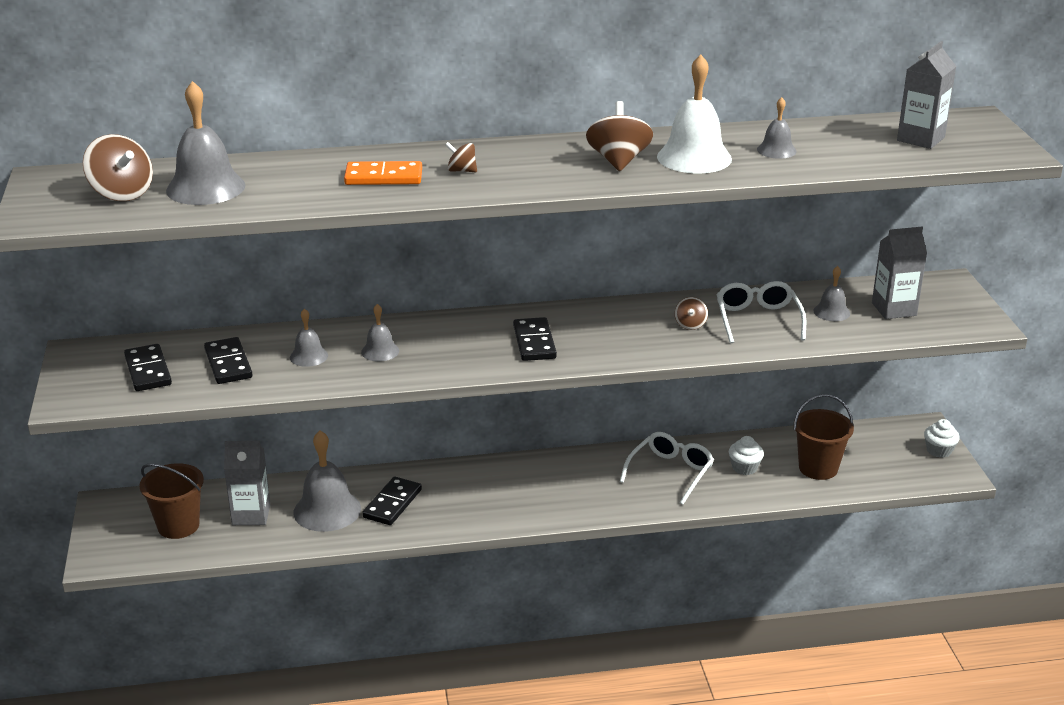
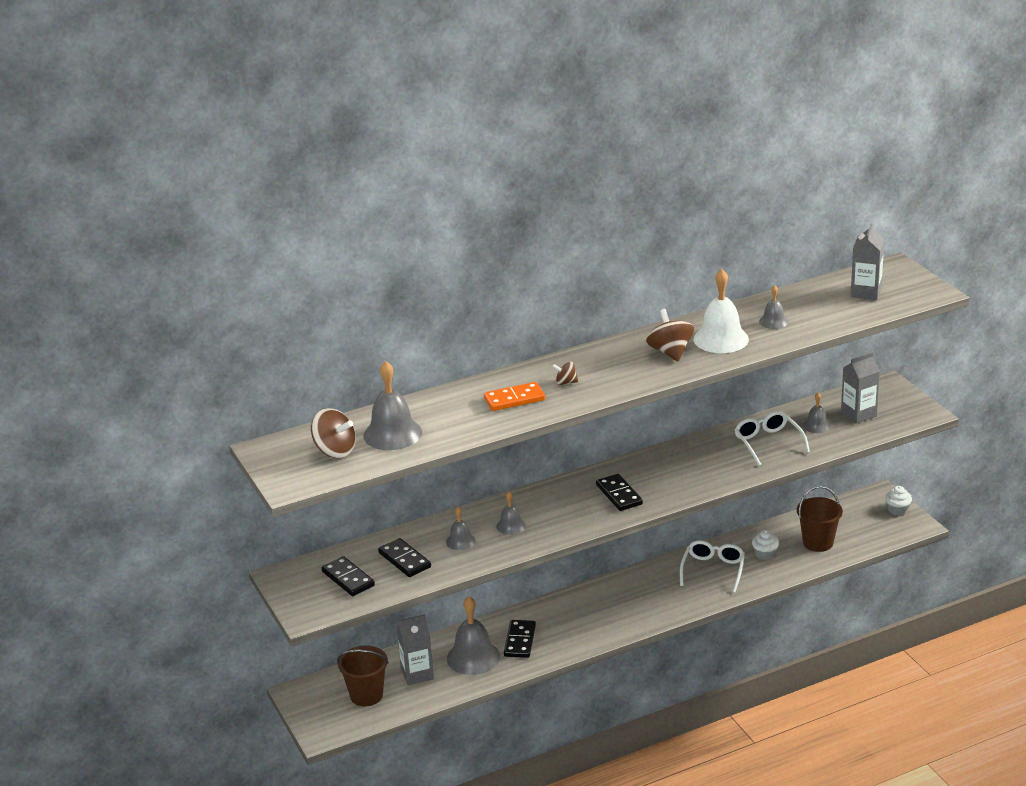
camera: 15 degrees left, 0 degrees up
brown spinning top [675,297,708,330] -> none

